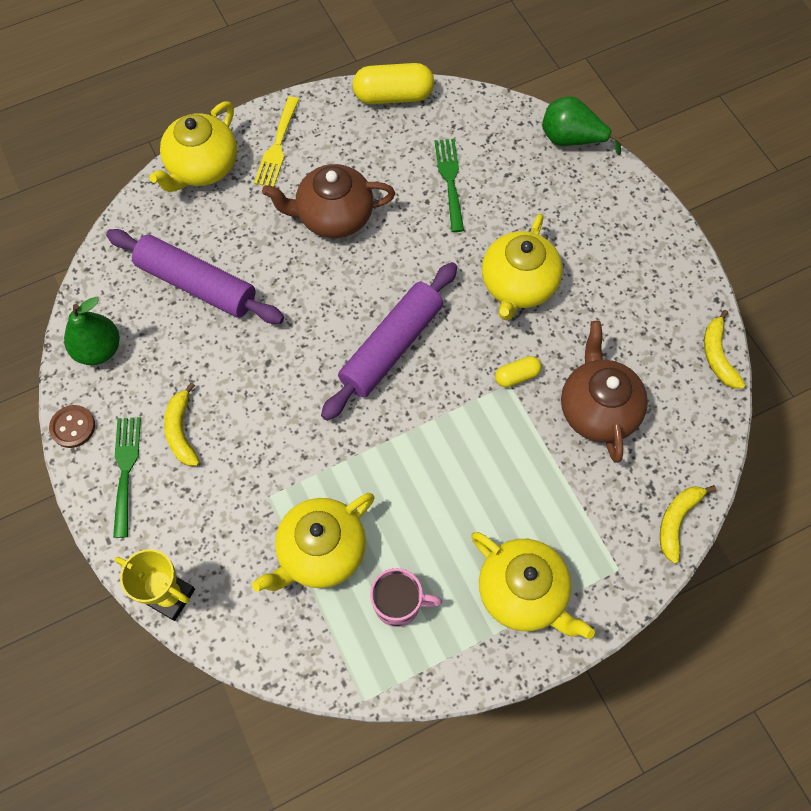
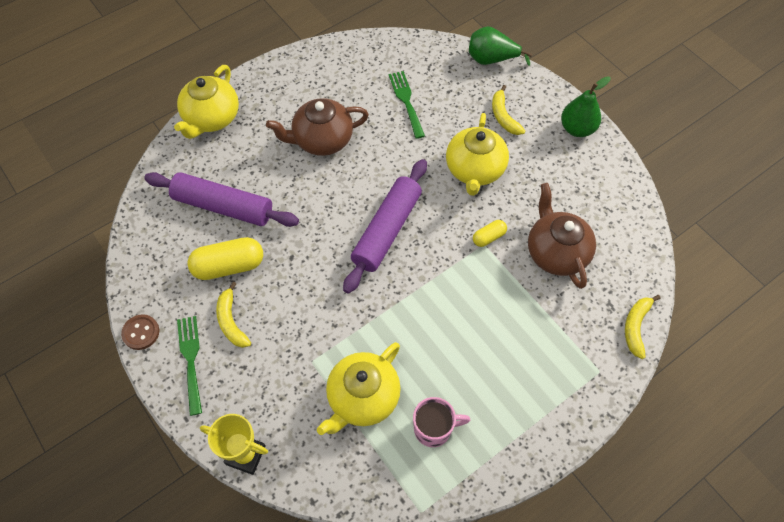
camera: 10 degrees left, 5 degrees down
green pear [64,297,120,365] -> green pear moved to [561,76,610,137]
yellow fork [254,97,299,187] -> none
yellow capsule [353,63,434,104] -> yellow capsule moved to [187,237,263,280]
yellow teapot [471,532,595,639] -> none
yellow banana [704,310,745,389] -> yellow banana moved to [492,85,525,135]

